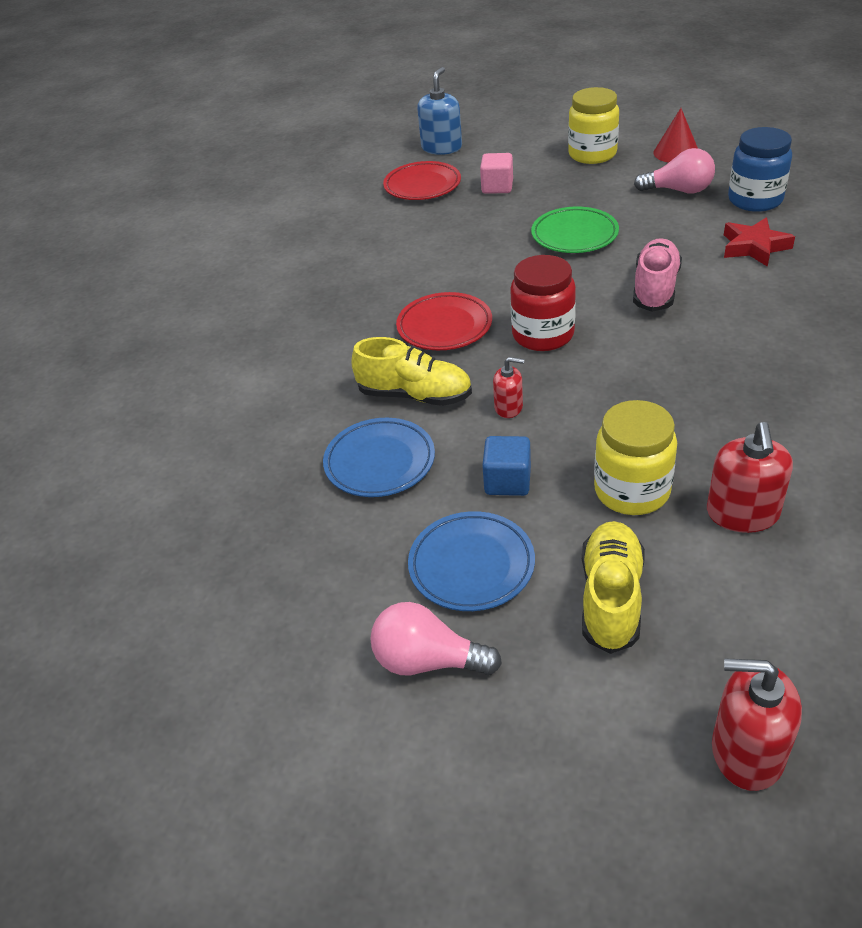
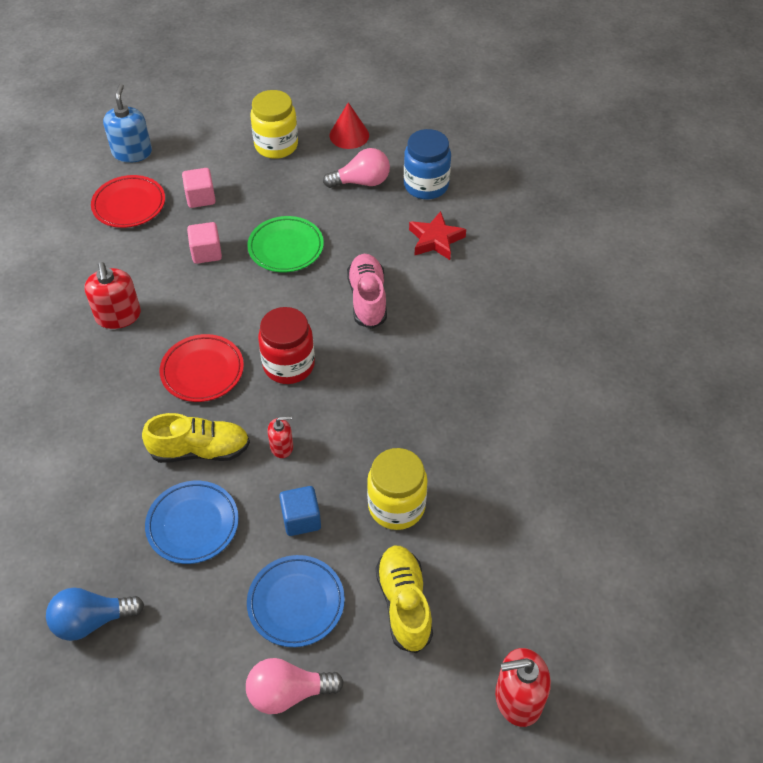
camera: 25 degrees left, 10 degrees up
red soap dispenser [707,422,793,533] -> red soap dispenser moved to [84,262,141,329]
none -> blue light bulb [46,588,144,641]
none -> pink cube [187,222,222,264]

